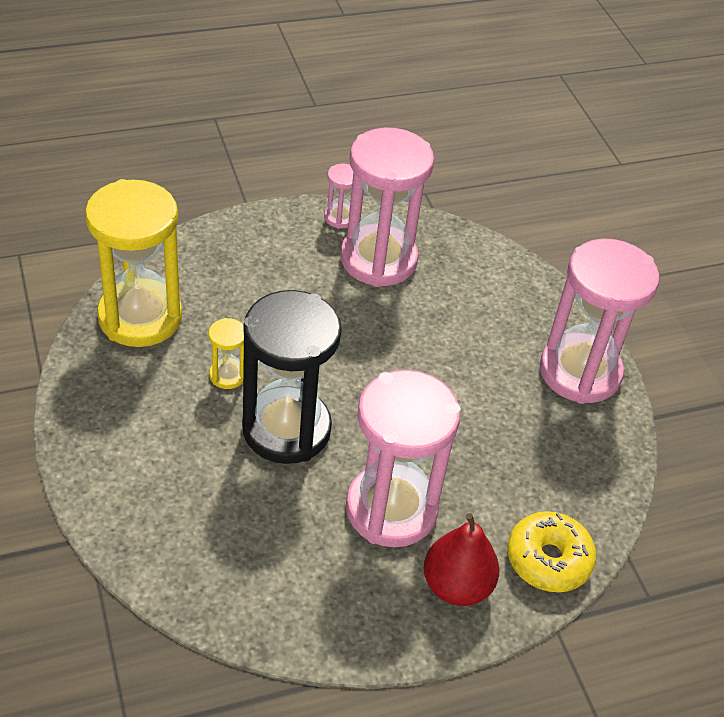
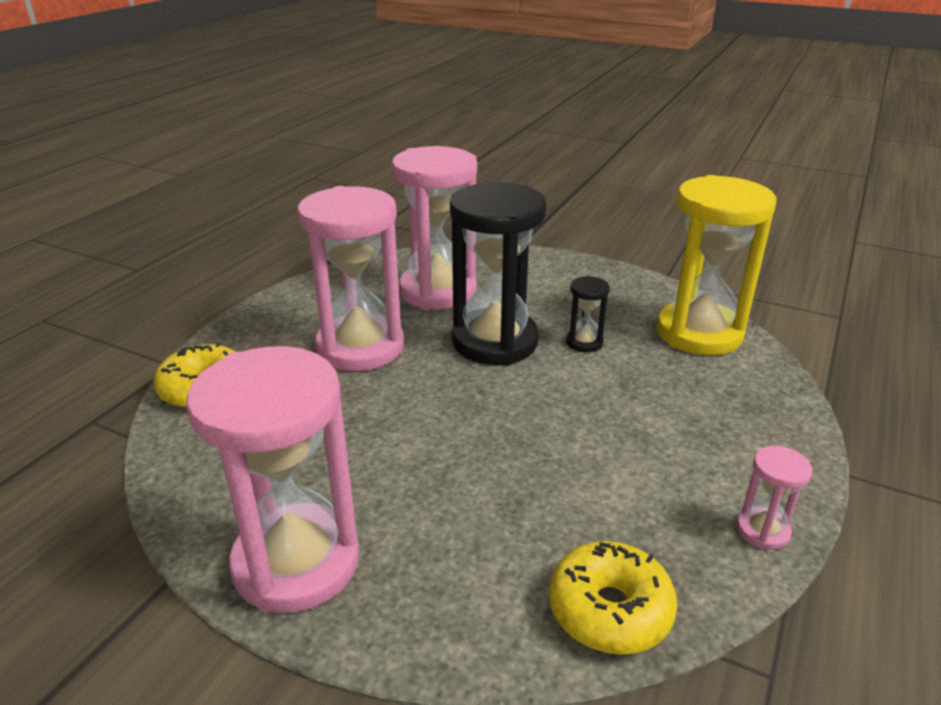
camera: 140 degrees right, 15 degrees down
yellow hourglass [208,318,244,389] -> black hourglass [566,276,610,352]
pink hourglass [340,128,434,287] -> pink hourglass moved to [392,146,477,310]
red pear [424,513,499,606] -> none
none -> yellow donut [549,541,678,655]

